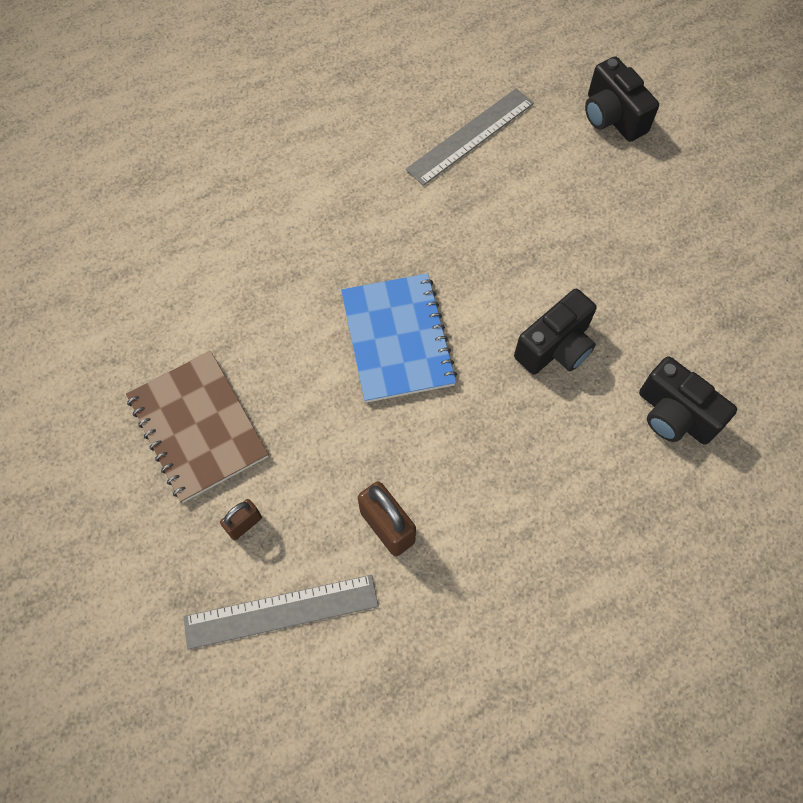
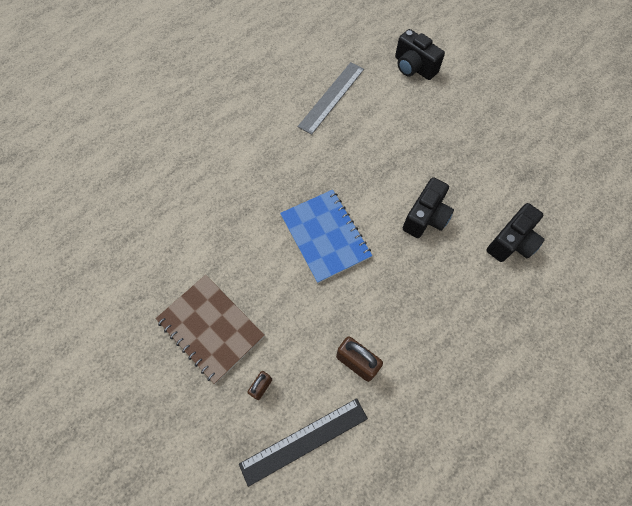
camera: 15 degrees left, 0 degrees up
grey ruler [184,575,379,650] -> black ruler [239,398,368,487]
black camera [639,356,737,445] -> black camera turned 75 degrees counterclockwise [486,203,545,262]

